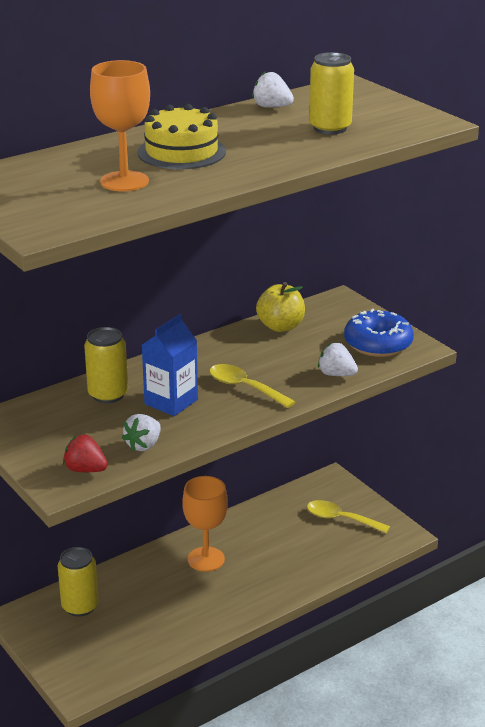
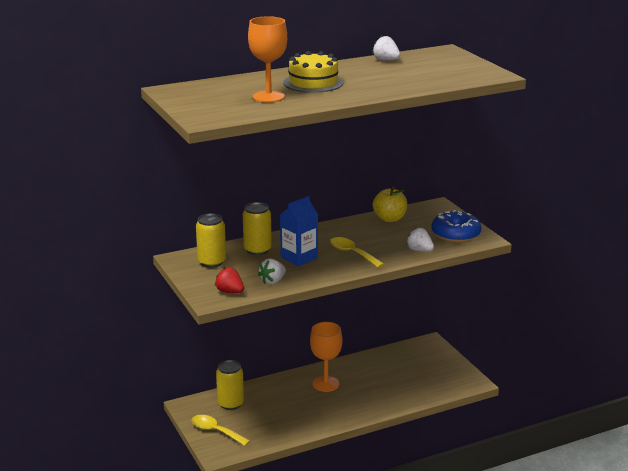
camera: 10 degrees right, 5 degrees down
yellow spoon [307,500,390,534] -> yellow spoon moved to [191,415,250,446]
yellow can [309,52,354,134] -> yellow can moved to [196,213,226,268]

